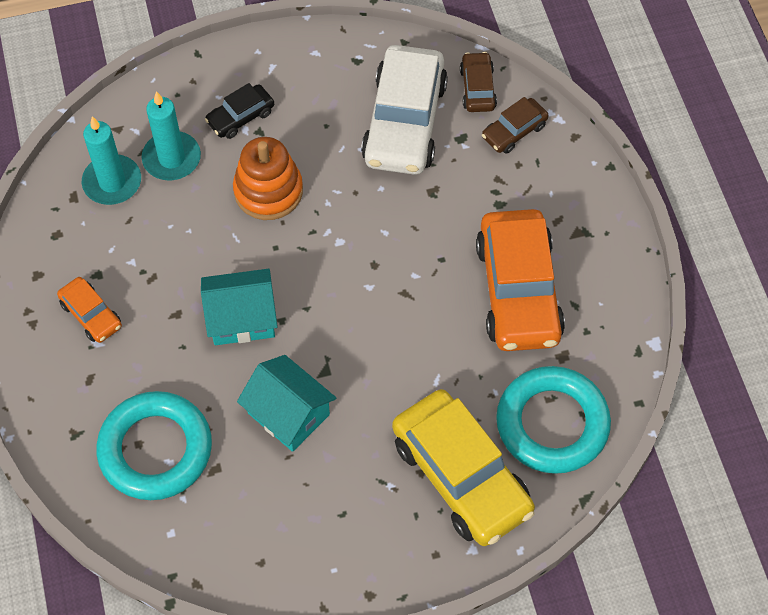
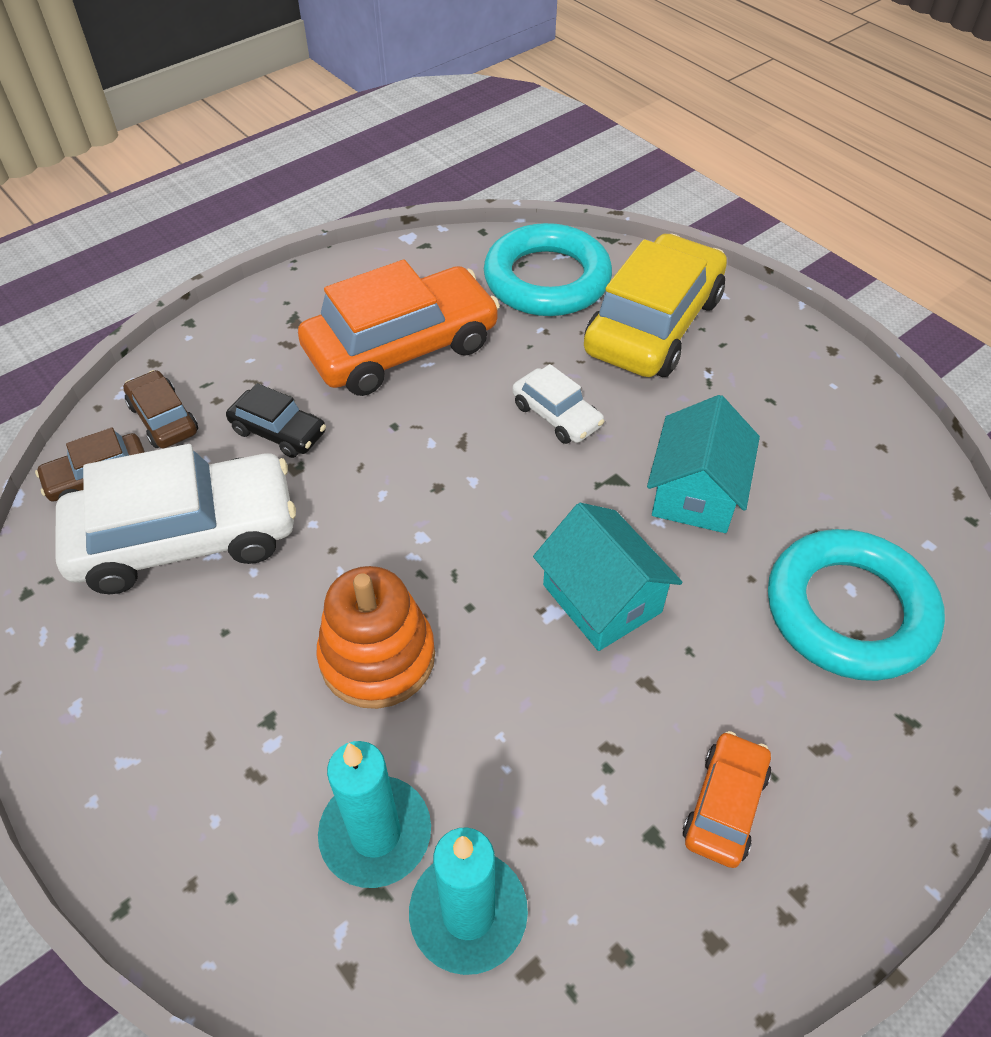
camera: 115 degrees left, 10 degrees down
black car [205,83,274,139] -> black car moved to [226,383,326,458]
brown car [482,97,549,154] -> brown car turned 150 degrees counterclockwise [123,370,198,448]
none -> white car [512,364,604,444]

